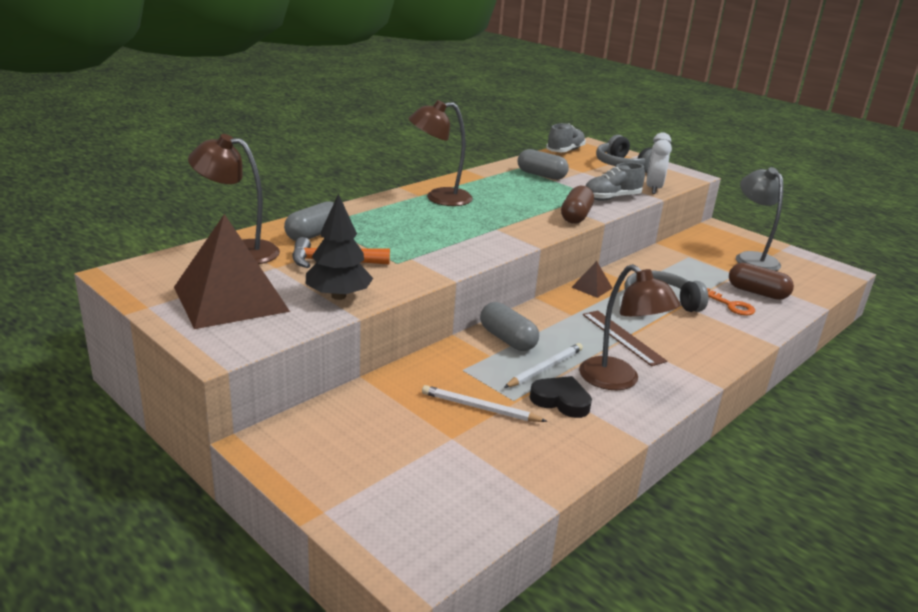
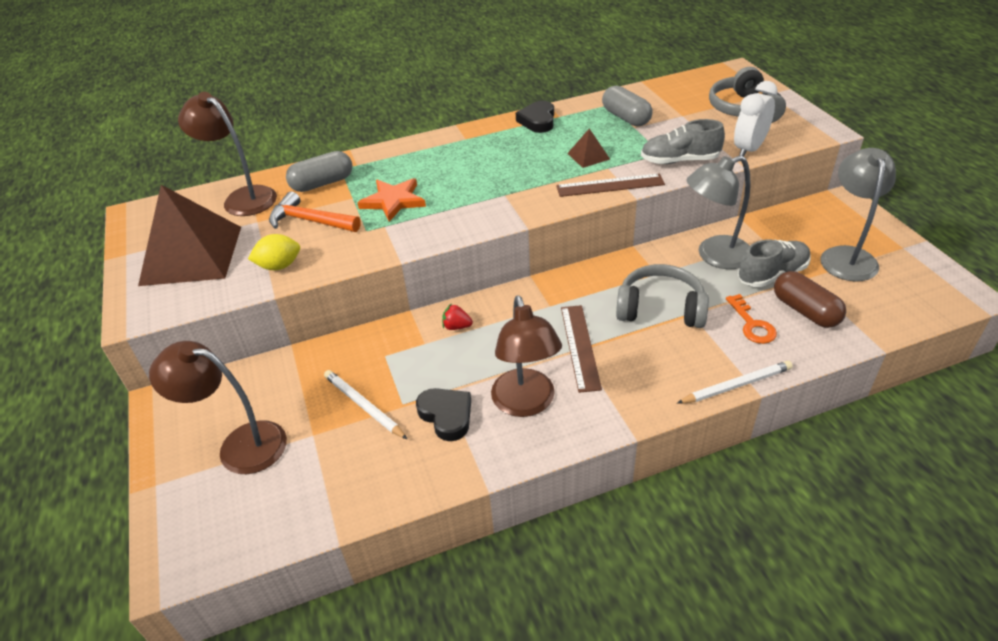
camera: 30 degrees right, 15 degrees up
black tree [306,194,373,300] -> yellow lemon [248,234,300,270]
brown lamp [408,100,473,206] -> brown lamp moved to [149,341,287,474]
grey capsule [480,302,539,351] -> red strawberry [442,303,473,330]
white pencil [504,343,583,388] -> white pencil moved to [677,361,793,404]
grey shoe [546,123,586,152] -> grey shoe moved to [738,239,811,287]
brown capsule [561,186,594,224] -> brown ruler [556,174,665,197]
brown pyramid [571,261,613,298] -> brown pyramid moved to [567,128,610,168]
none -> orange star [357,178,426,222]
none -> black heart [516,101,554,133]
none -> grey lamp [687,155,751,269]

